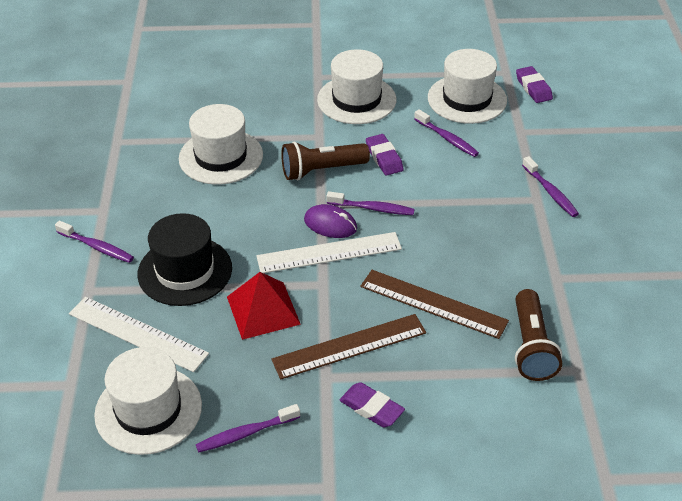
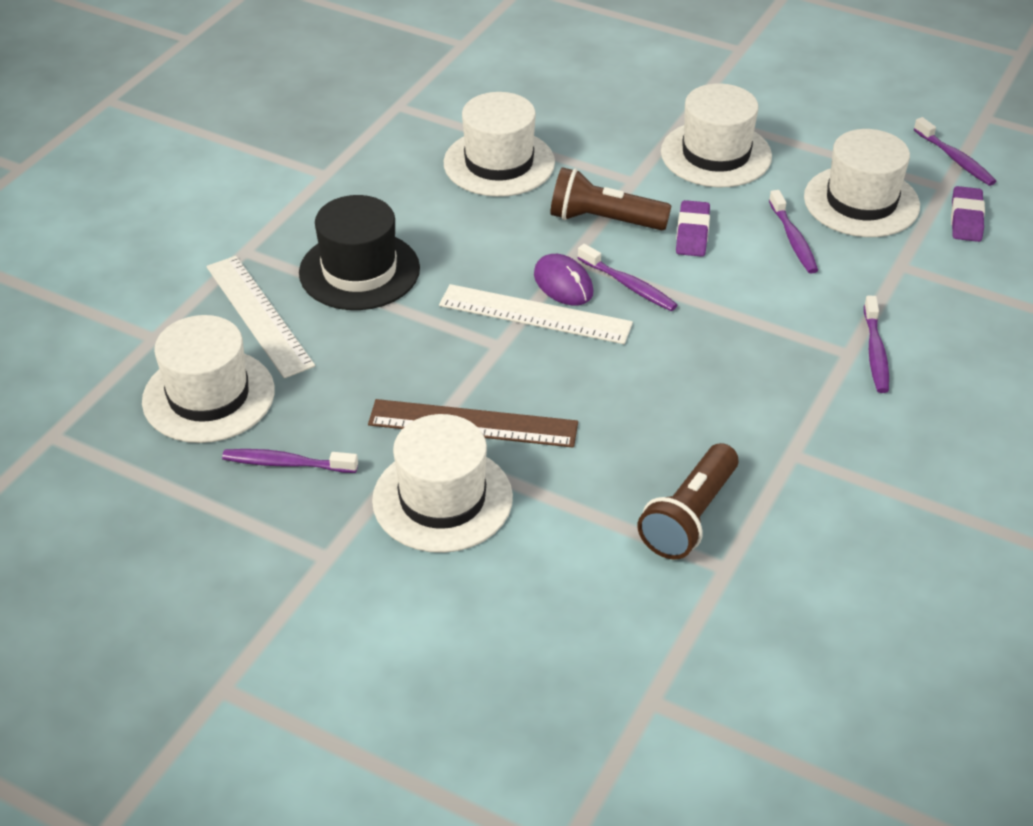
camera: 30 degrees right, 0 degrees up
purple toothbrush [55,221,134,263] -> purple toothbrush moved to [914,117,996,186]
red pyramid [227,272,301,340] -> none
purple eraser [340,382,405,427] -> white hat [372,414,513,553]
brown ruler [360,270,509,339] -> none

